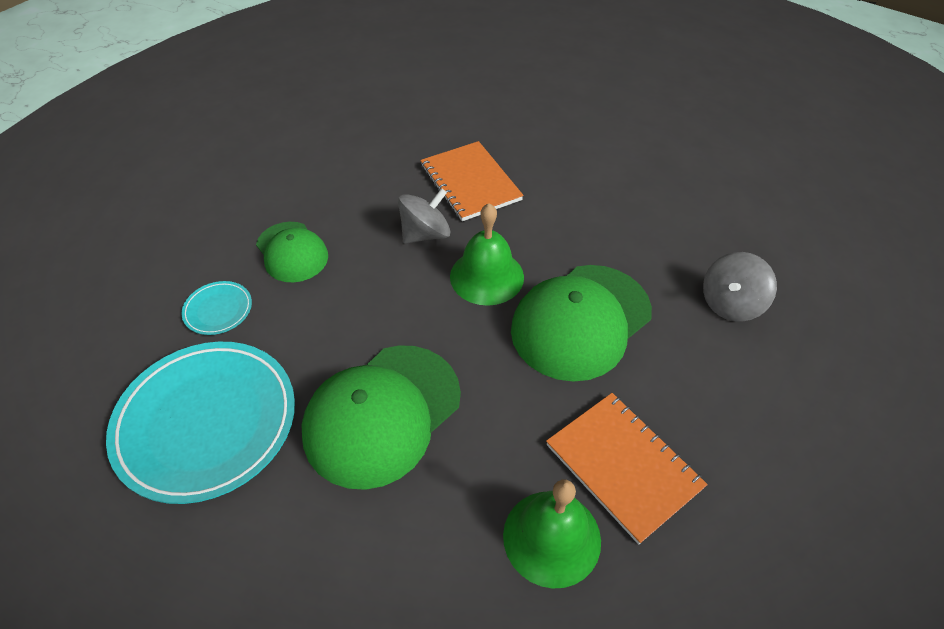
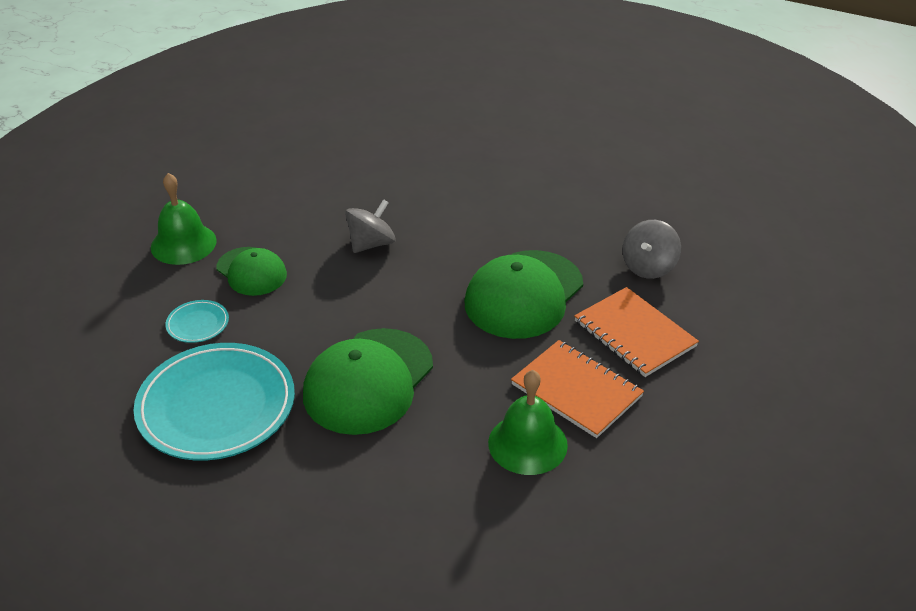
camera: 10 degrees left, 10 degrees down
orange notebook [420,141,524,221] -> orange notebook moved to [574,287,699,377]
green bell [450,203,524,306] -> green bell moved to [151,173,217,265]

